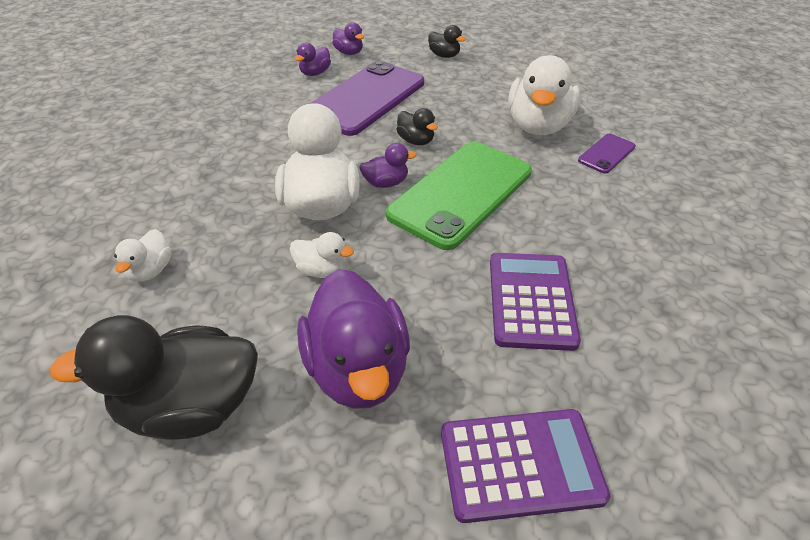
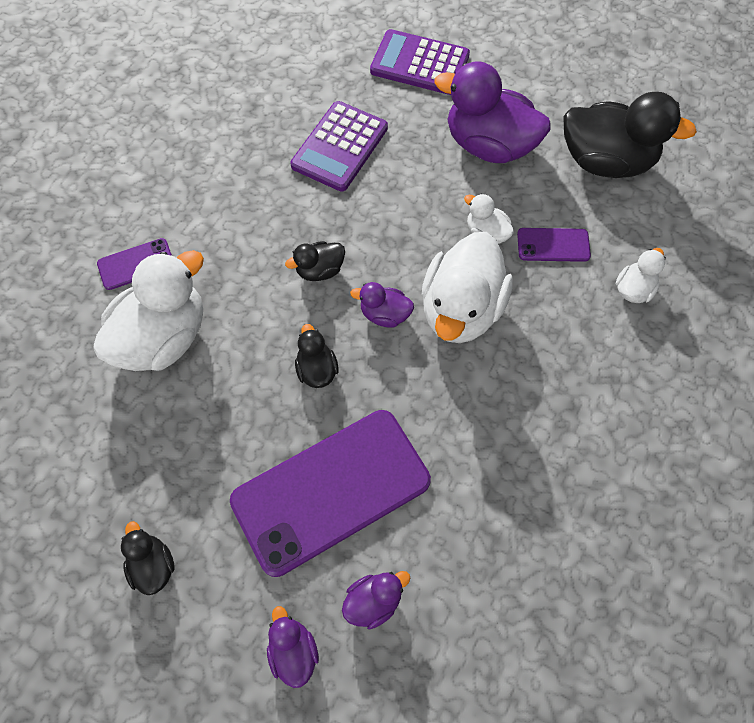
camera: 155 degrees left, 20 degrees up
purple duck [297,269,410,409] -> purple duck turned 75 degrees counterclockwise [434,61,551,163]
green phone [386,142,532,250] -> black duck [285,241,345,281]
none -> purple phone [517,228,591,262]

